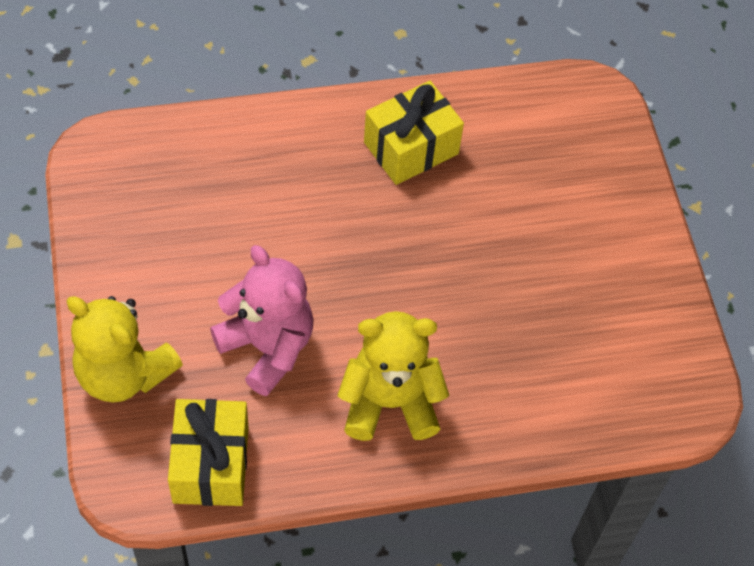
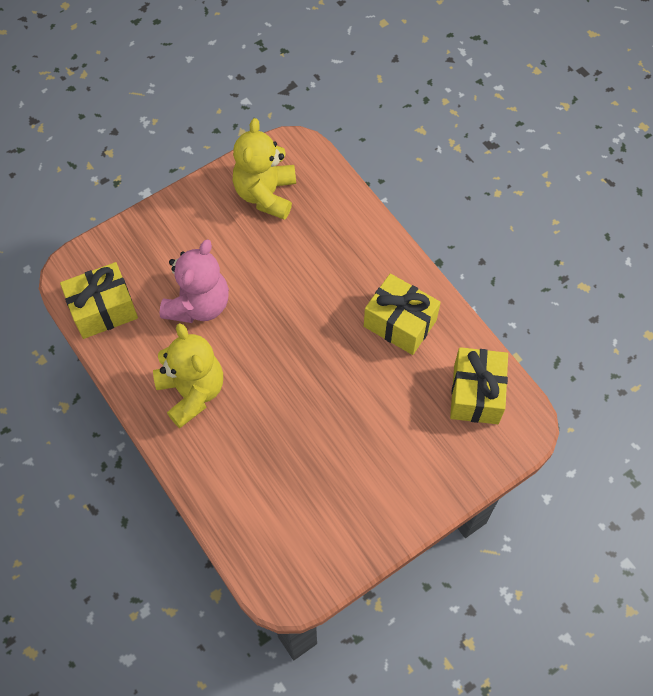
camera: 70 degrees right, 5 degrees up
yellow teddy bear [66,296,183,403] -> yellow teddy bear moved to [232,118,296,220]
none -> yellow gift [450,347,508,424]

